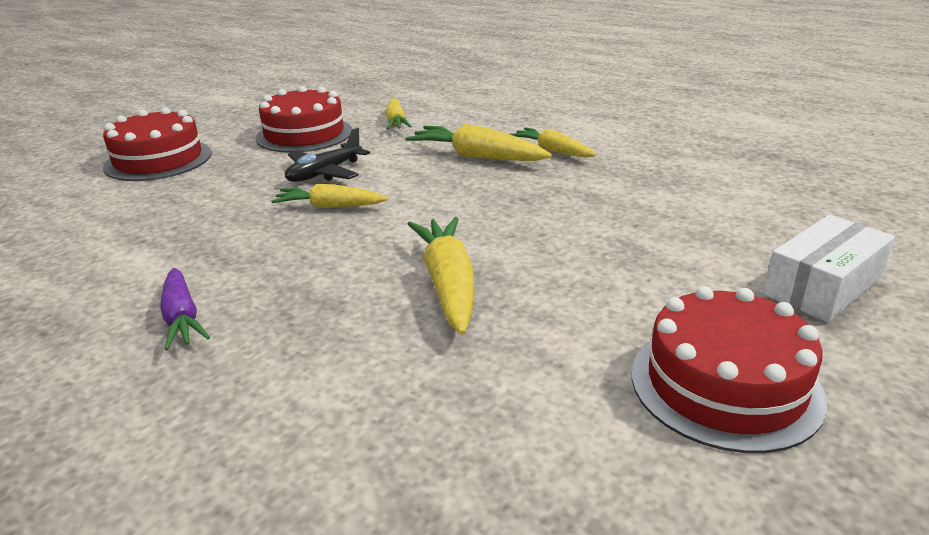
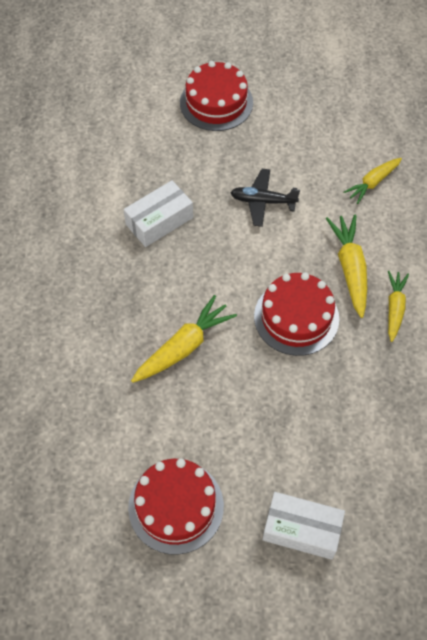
camera: 55 degrees right, 30 degrees up
purple carrot [160,268,210,351] -> none
red cake [256,86,352,153] -> red cake moved to [254,272,339,356]
yellow carrot [271,184,388,208] -> none
none -> white box [123,180,193,247]

